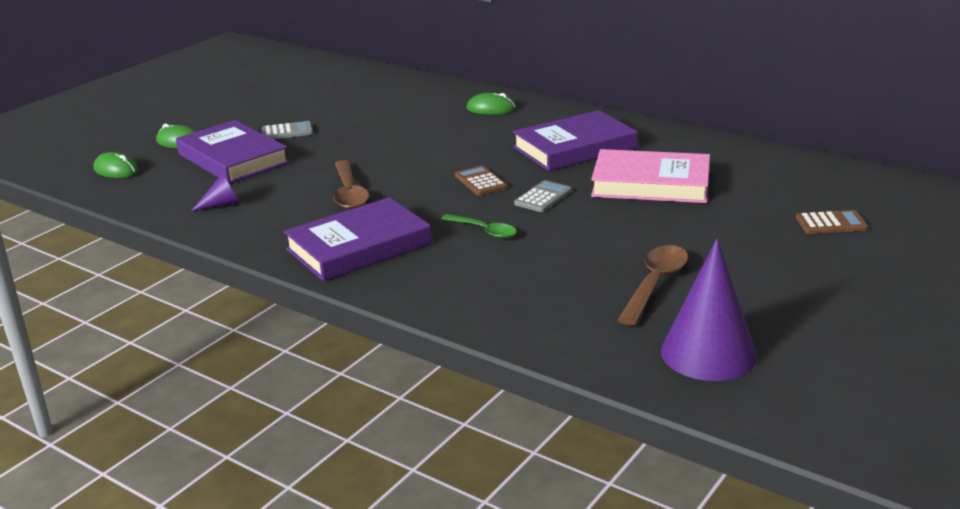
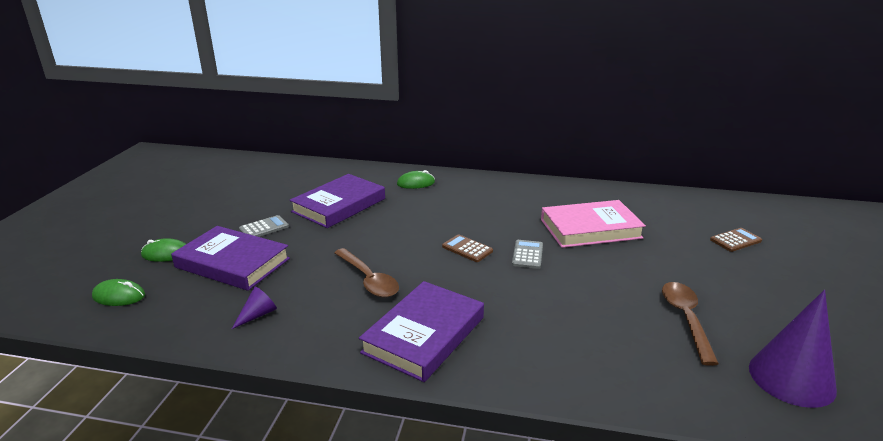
camera: 25 degrees left, 0 degrees up
green spoon [441,214,517,238] -> none
purple book [513,110,638,171] -> purple book moved to [290,174,385,228]

